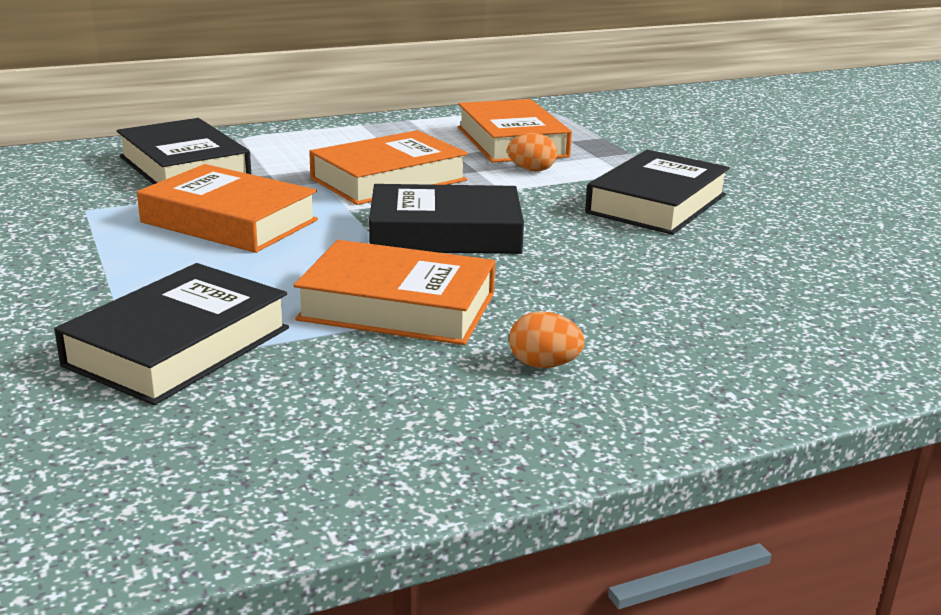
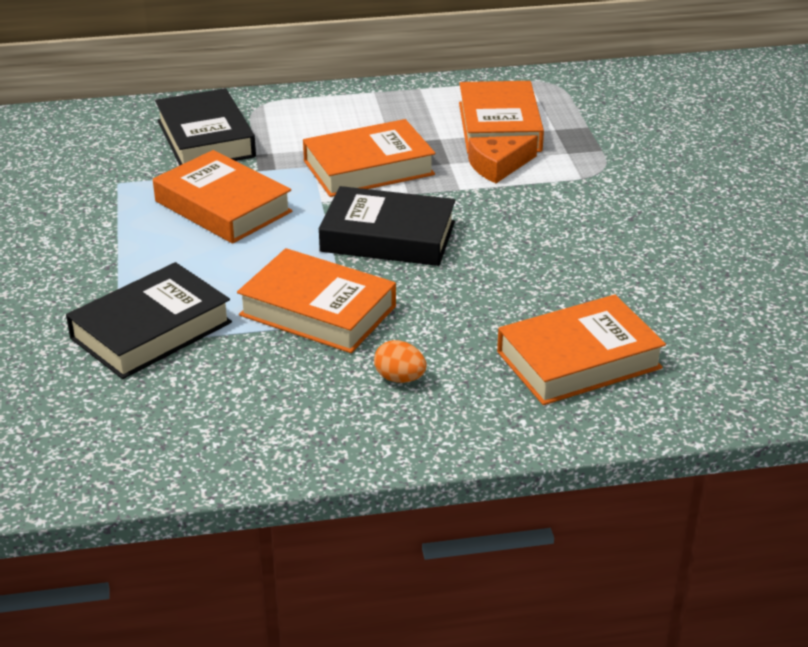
camera: 15 degrees right, 10 degrees up
orange egg [507,133,557,171] -> orange cheese [468,135,538,183]
black book [585,150,730,235] -> none
none -> orange book [497,294,666,405]

